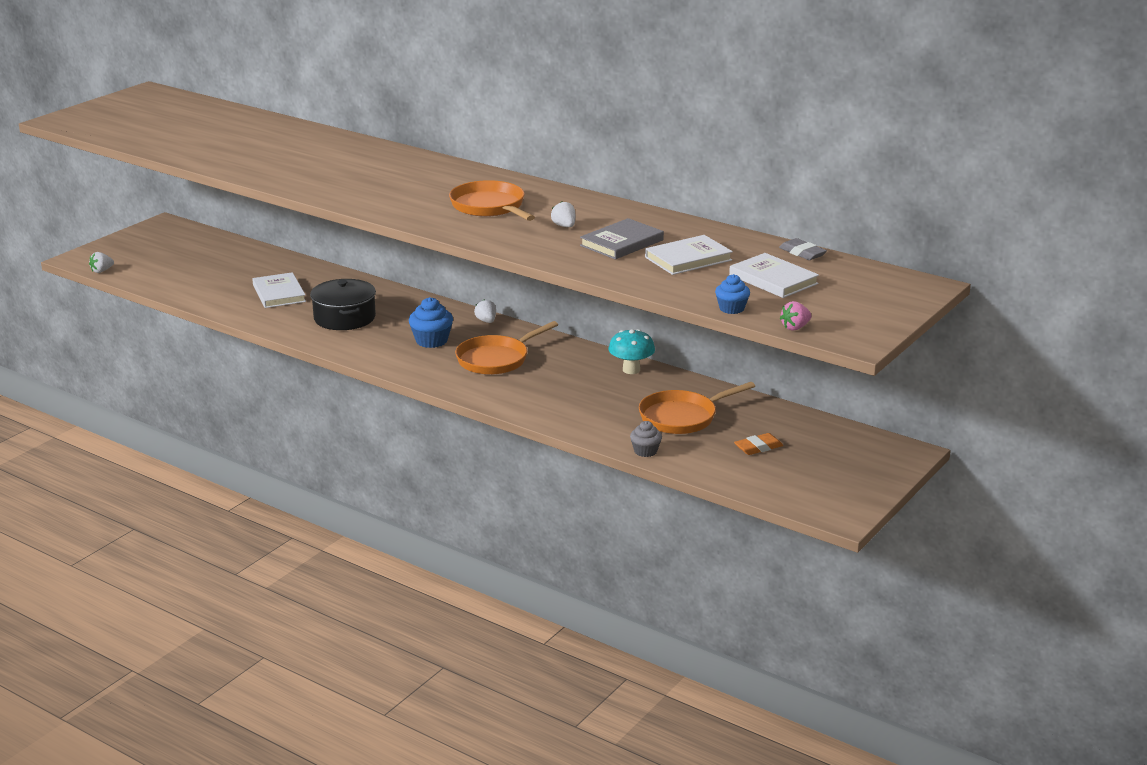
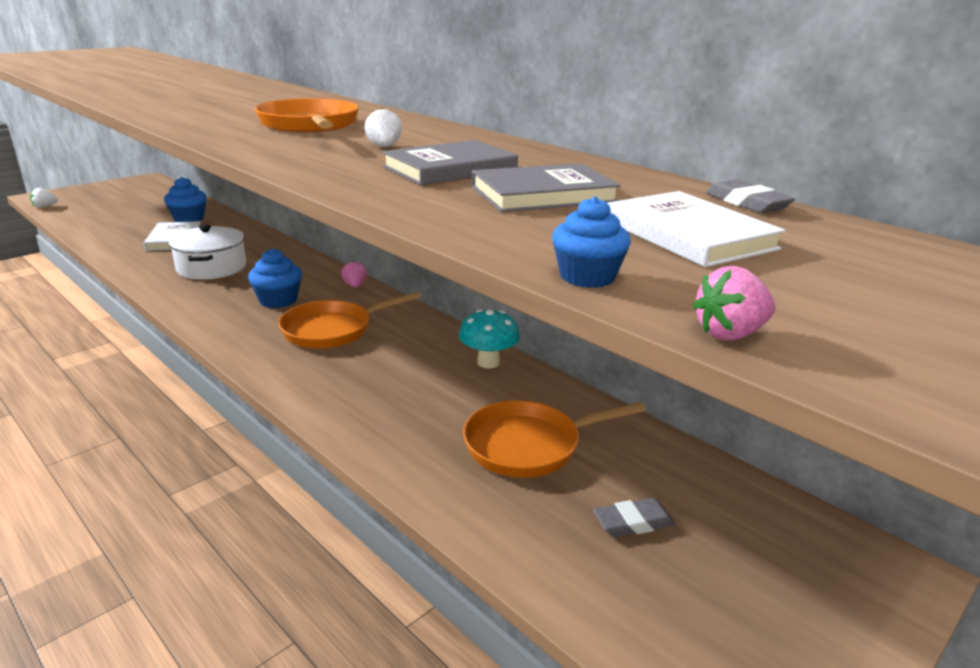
camera: 10 degrees right, 0 degrees up
black pot [310,279,376,330] -> white pot [169,225,246,280]
white strawberry [474,299,496,323] -> pink strawberry [341,261,367,288]
grey cupcake [630,421,662,457] -> none
white book [645,235,733,275] -> grey book [472,163,620,212]
orange eraser [734,433,783,455] -> grey eraser [593,498,676,538]
none -> blue cupcake [164,177,207,222]

